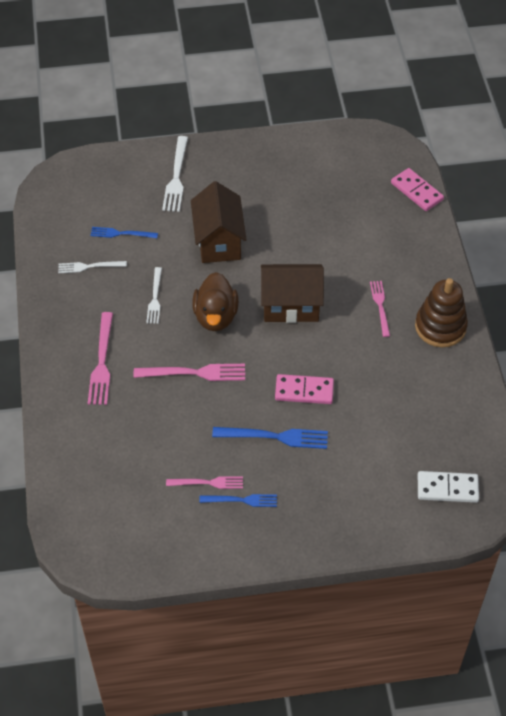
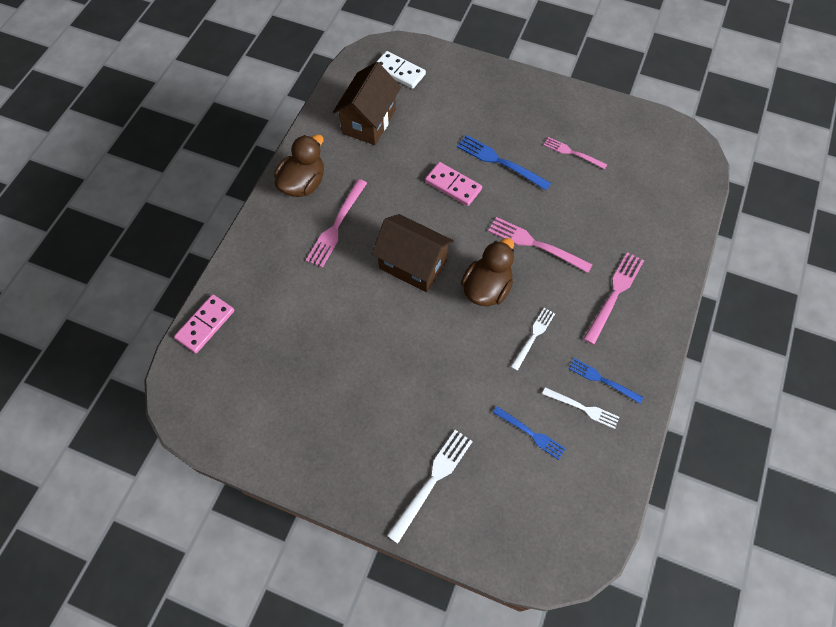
camera: 150 degrees left, 10 degrees up
brown house [191,181,247,263] -> brown house moved to [333,62,401,145]
blue fork [199,494,277,507] -> blue fork moved to [568,358,643,404]
pink fork [370,281,390,337] -> pink fork [306,179,367,268], size x1.54
pink domino [391,168,444,211] -> pink domino turned 45 degrees clockwise [174,294,234,353]
brown stacking toy [415,278,468,347] -> brown duck [274,135,324,197]

